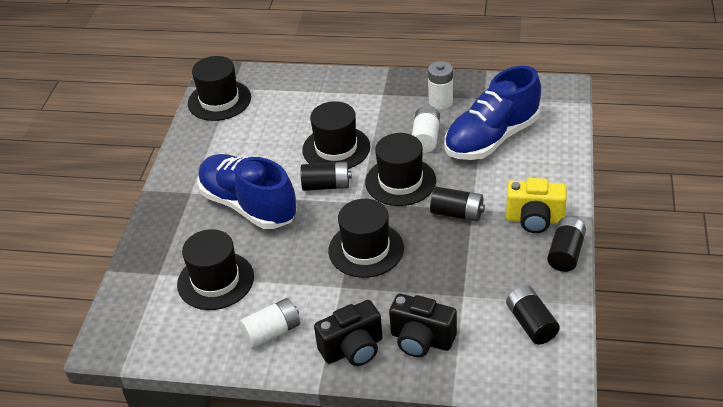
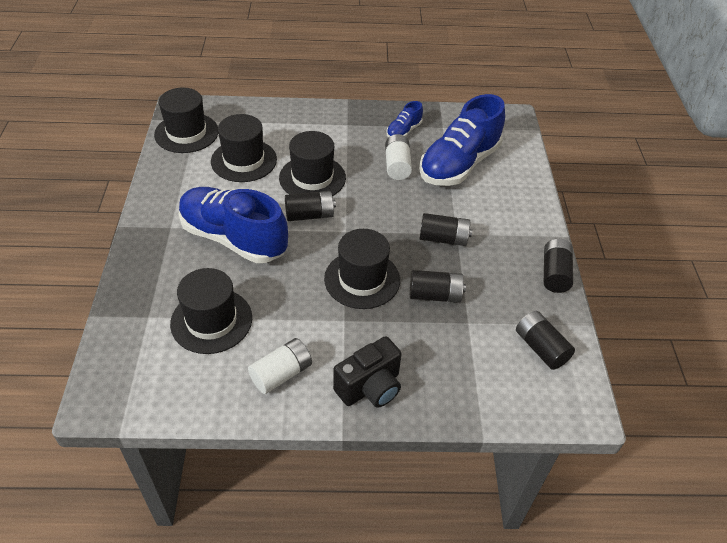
camera: 15 degrees left, 5 degrees up
black hat [365,133,436,206] -> black hat moved to [211,114,277,182]
black camera [389,294,457,357] -> none
white battery [428,61,453,110] -> blue shoe [386,101,423,138]
yellow camera [506,178,567,233] -> none
none -> black battery [410,270,466,303]

